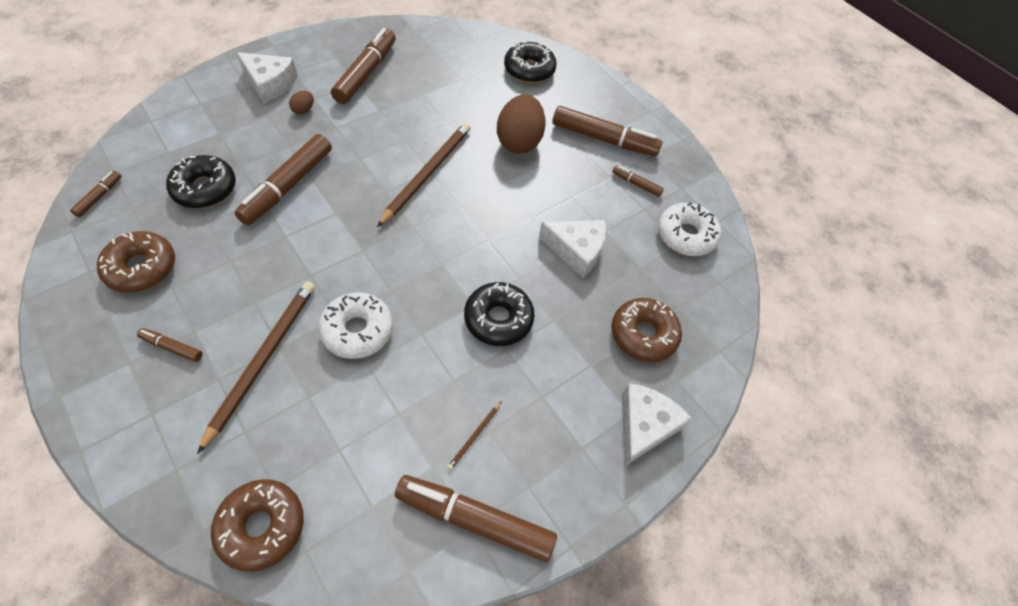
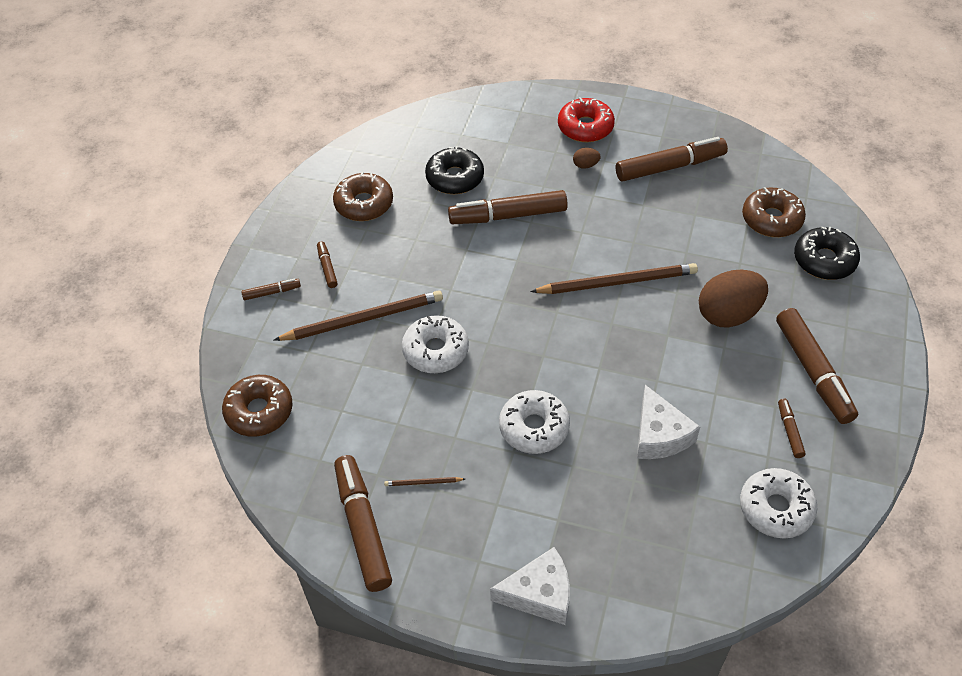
camera: 60 degrees right, 5 degrees down
brown marker [70,171,122,217] -> brown marker moved to [241,279,301,300]
white cheese [236,52,298,103] -> red donut [558,97,615,142]
black donut [464,282,535,346] -> white donut [499,390,570,454]
brown donut [611,298,682,362] -> brown donut moved to [742,187,806,237]

